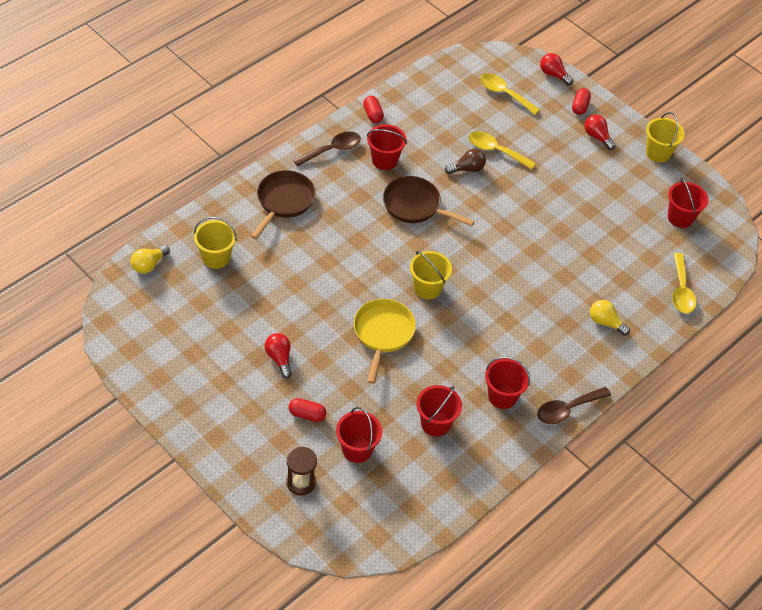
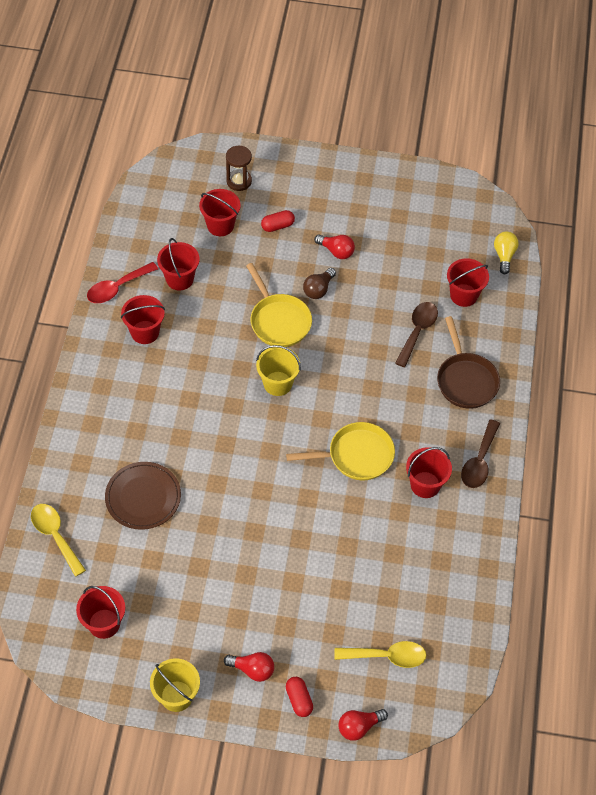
camera: 145 degrees right, 5 degrees up
yellow bucket [194,216,237,269] -> red bucket [447,258,489,307]
red capsule [363,96,384,123] -> none
brown pan [383,176,475,226] -> yellow pan [286,422,395,480]
brown light bulb [445,149,486,174] -> brown light bulb moved to [303,268,336,299]
yellow spoon [468,131,536,170] -> none
brown spoon [537,387,611,424] -> brown spoon moved to [395,302,438,367]
red light bulb [540,53,573,85] -> red light bulb turned 150 degrees clockwise [338,709,388,741]
yellow light bulb [590,300,630,336] -> none
none -> red spoon [87,262,158,303]
none -> brown plate [105,462,181,530]

